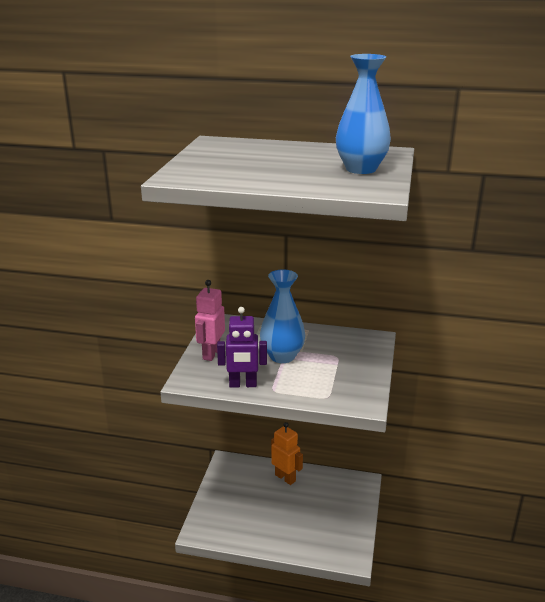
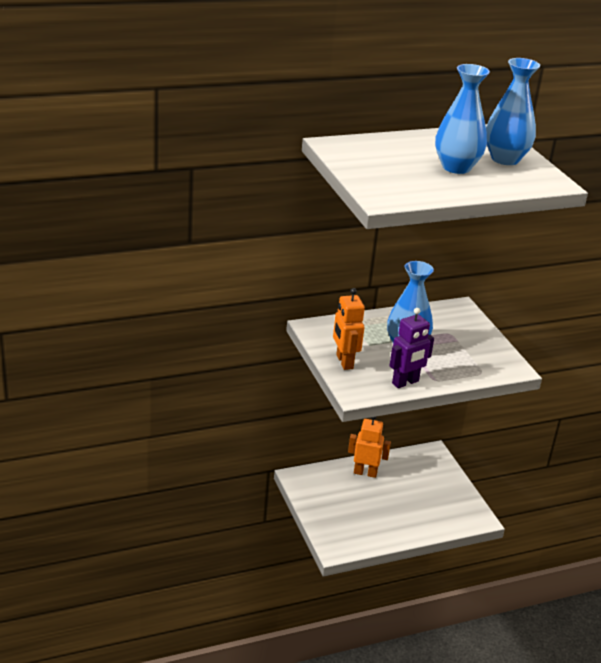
camera: 35 degrees left, 5 degrees up
pink robot [195,280,225,361] -> orange robot [333,288,365,370]
none -> blue vase [435,64,490,174]

